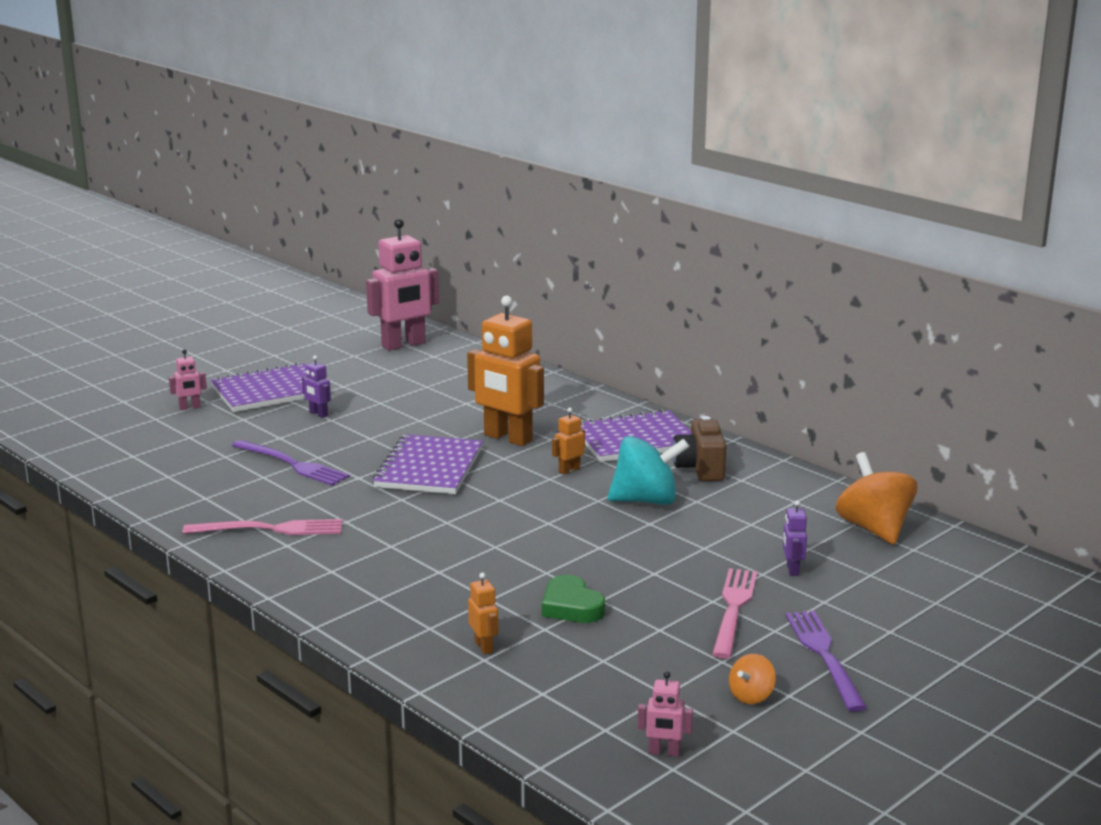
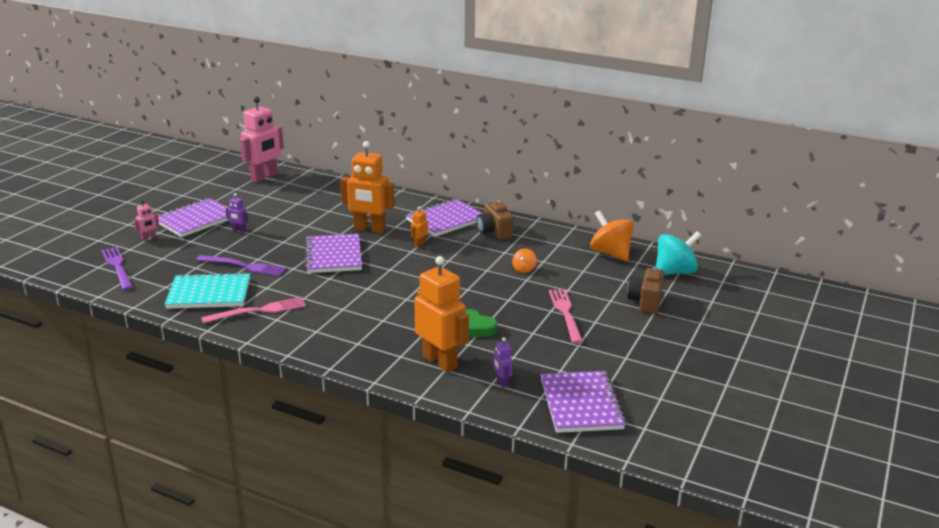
camera: 20 degrees left, 5 degrees up
orange robot [468,573,498,654] -> orange robot [415,256,469,372], size x2.30
turquoise spinning top [607,436,690,505] -> turquoise spinning top moved to [656,231,701,275]
pink robot [638,671,693,757] -> purple notebook [541,371,626,433]
orange spinning top [729,654,776,704] -> orange spinning top moved to [512,248,537,273]
purple robot [783,500,807,576] -> purple robot moved to [493,337,513,388]
purple fork [785,611,867,712] -> purple fork moved to [102,247,133,290]
none -> turquoise notebook [165,272,250,309]
none -> brown camera [627,267,664,314]

